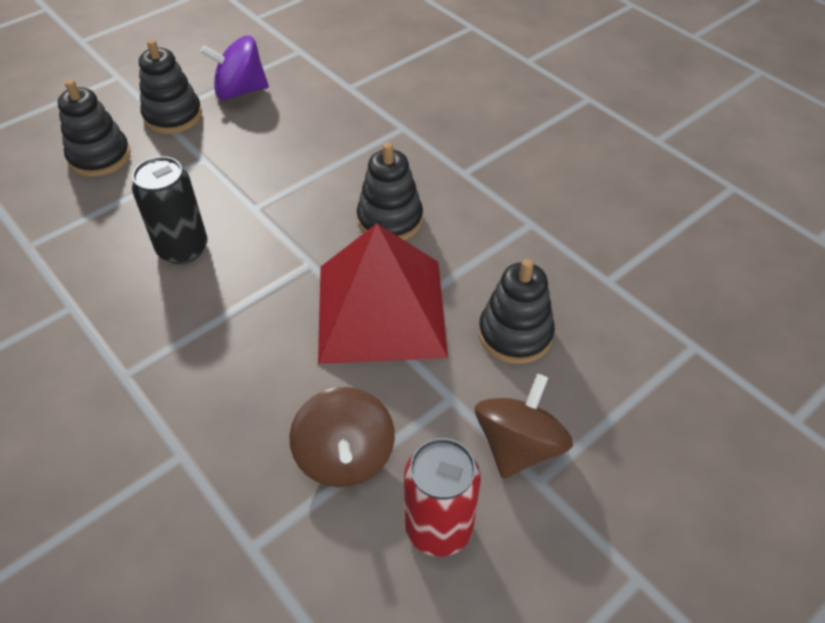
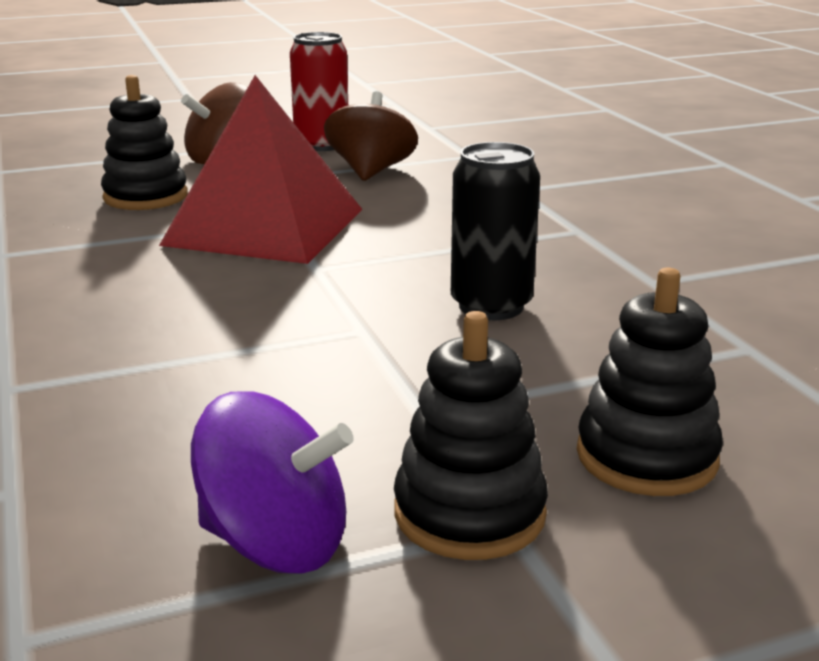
camera: 160 degrees left, 25 degrees down
black stacking toy [357,142,423,240] -> none

